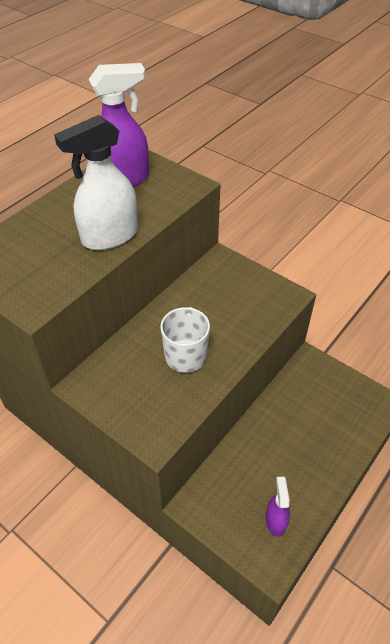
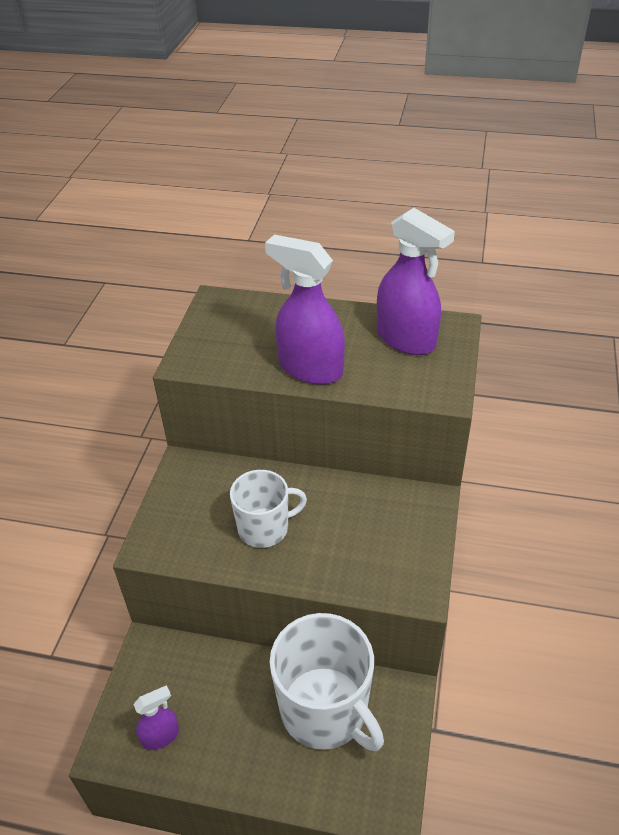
camera: 65 degrees right, 5 degrees down
white spray bottle [54,115,138,250] -> purple spray bottle [265,234,345,385]
none -> white mug [270,613,384,751]

